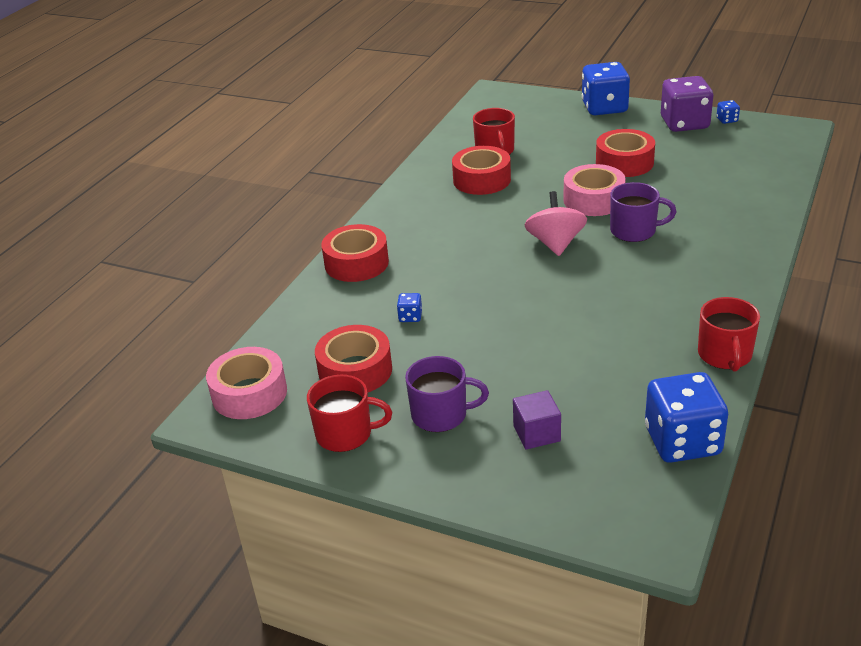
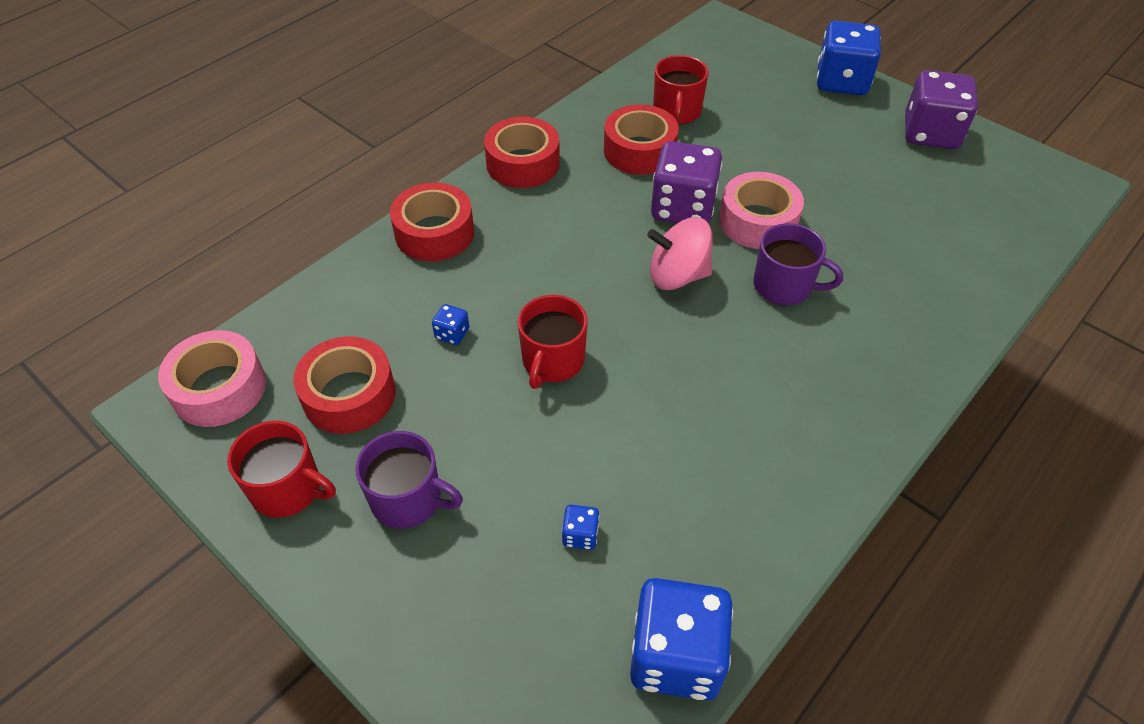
camera: 15 degrees right, 15 degrees up
purple cube [513,390,561,450] -> none
pink spinning top [525,191,587,256] -> pink spinning top turned 105 degrees counterclockwise [647,217,713,290]
red tape [596,129,655,177] -> red tape moved to [484,117,560,188]
red mug [698,297,760,372] -> red mug moved to [518,295,587,389]
blue dice [716,100,740,124] -> blue dice moved to [562,505,599,550]
none -> purple dice [651,141,722,223]

